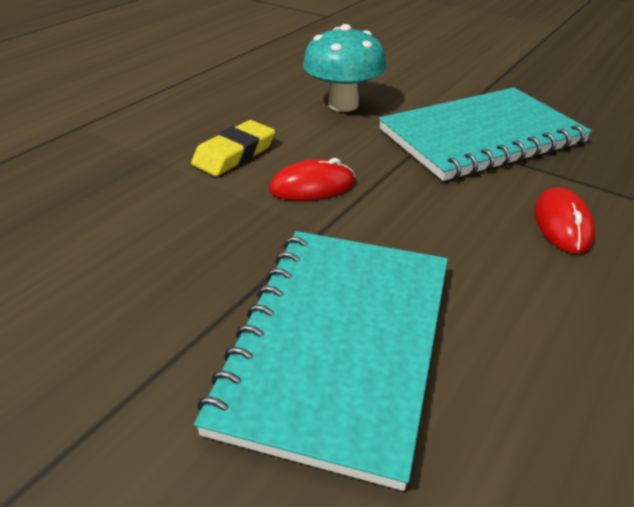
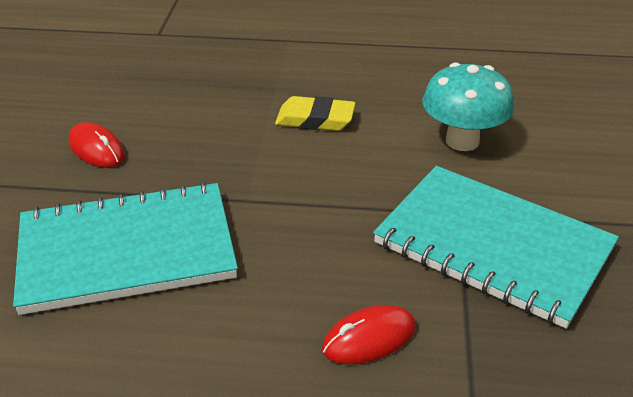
camera: 60 degrees right, 0 degrees up
red mouse [269,158,355,201] -> red mouse moved to [69,122,125,168]

